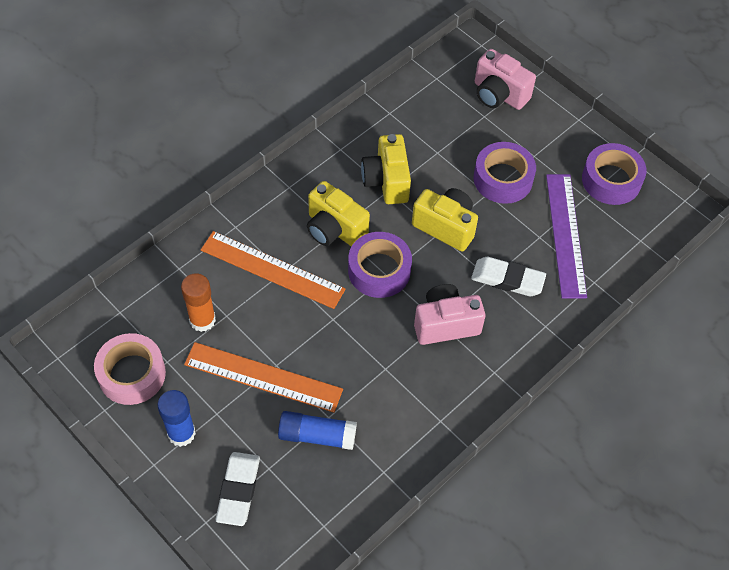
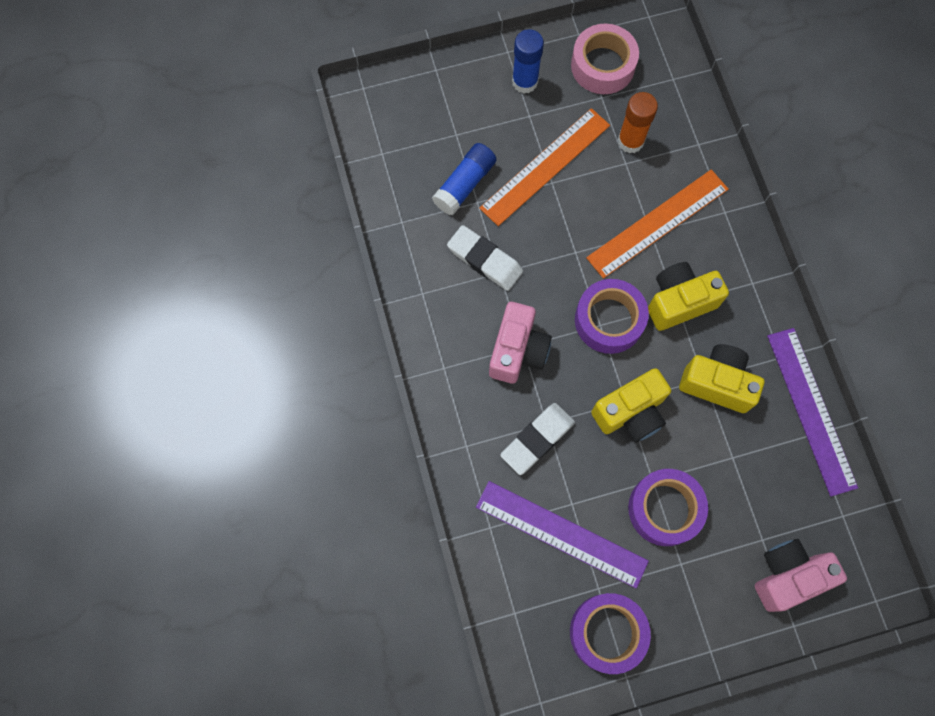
camera: 120 degrees right, 15 degrees up
white eraser [216,452,260,526] -> white eraser moved to [447,225,523,291]
none -> purple ruler [767,328,858,497]

